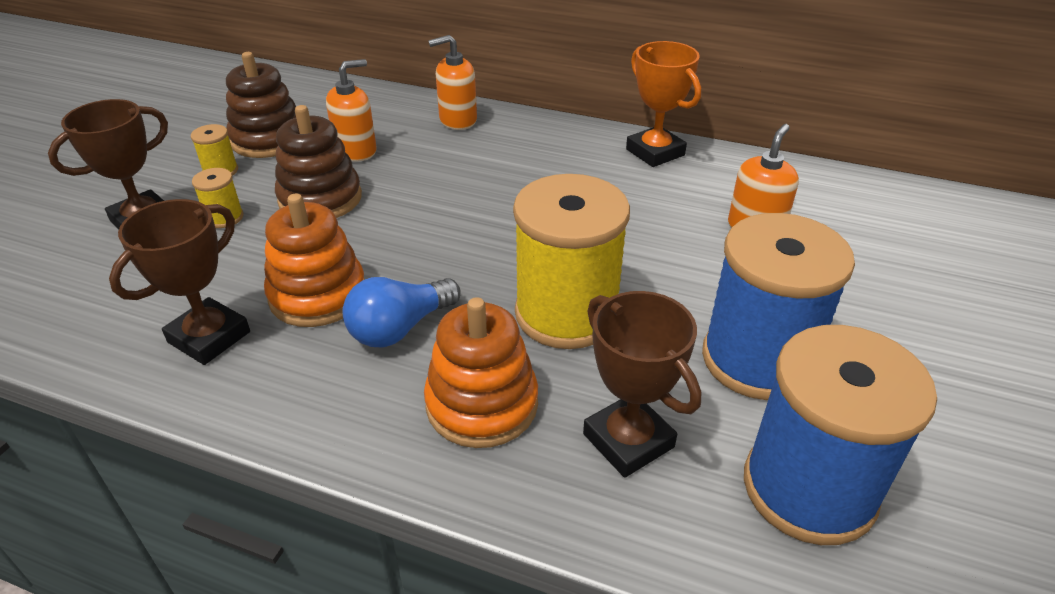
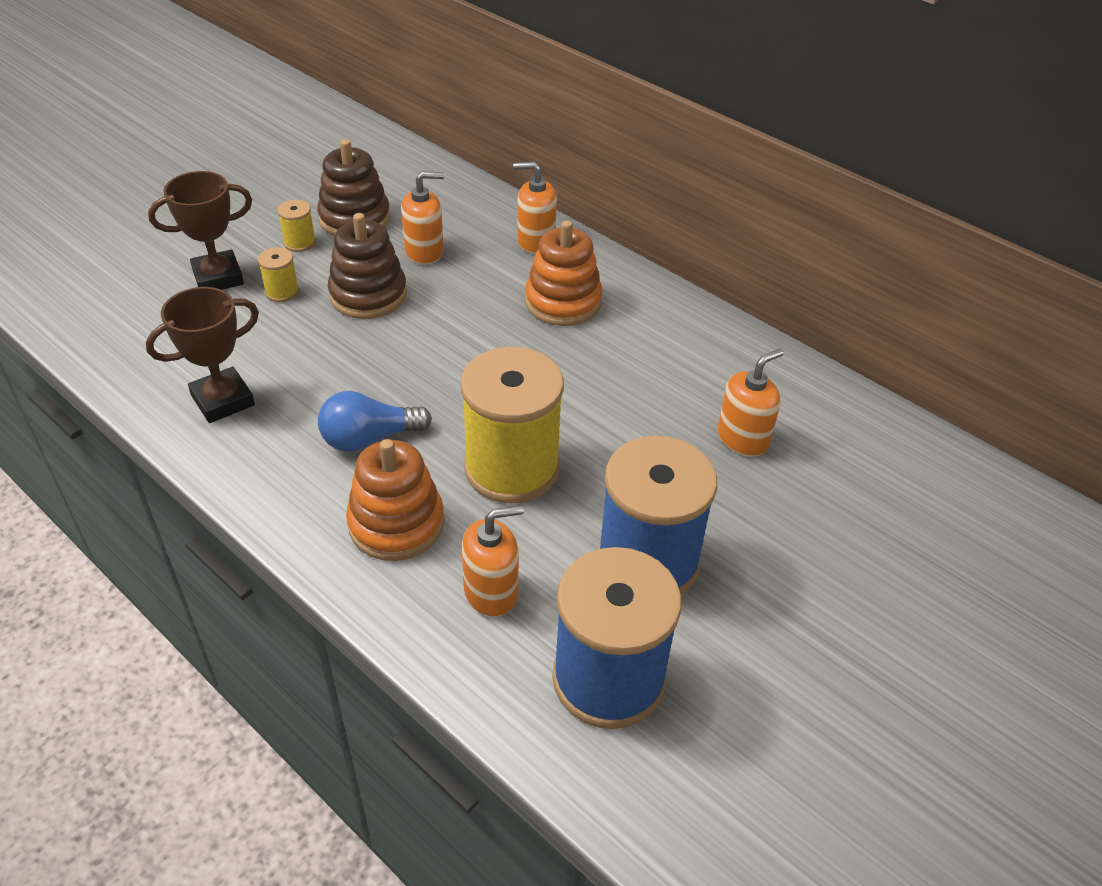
camera: 20 degrees right, 5 degrees up
orange stacking toy [264,194,365,327] -> orange stacking toy moved to [525,220,603,326]
brown trophy [583,291,701,478] -> orange soap dispenser [462,505,524,617]
orange trophy [626,41,701,167] -> none

